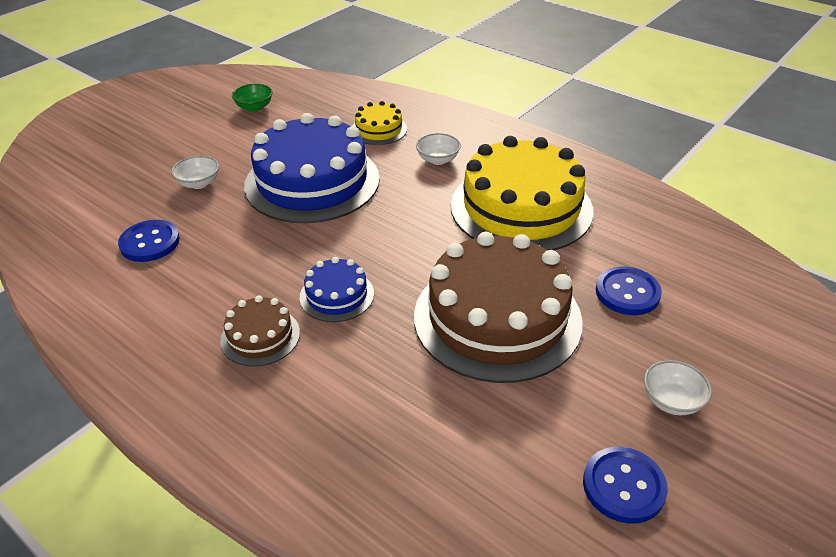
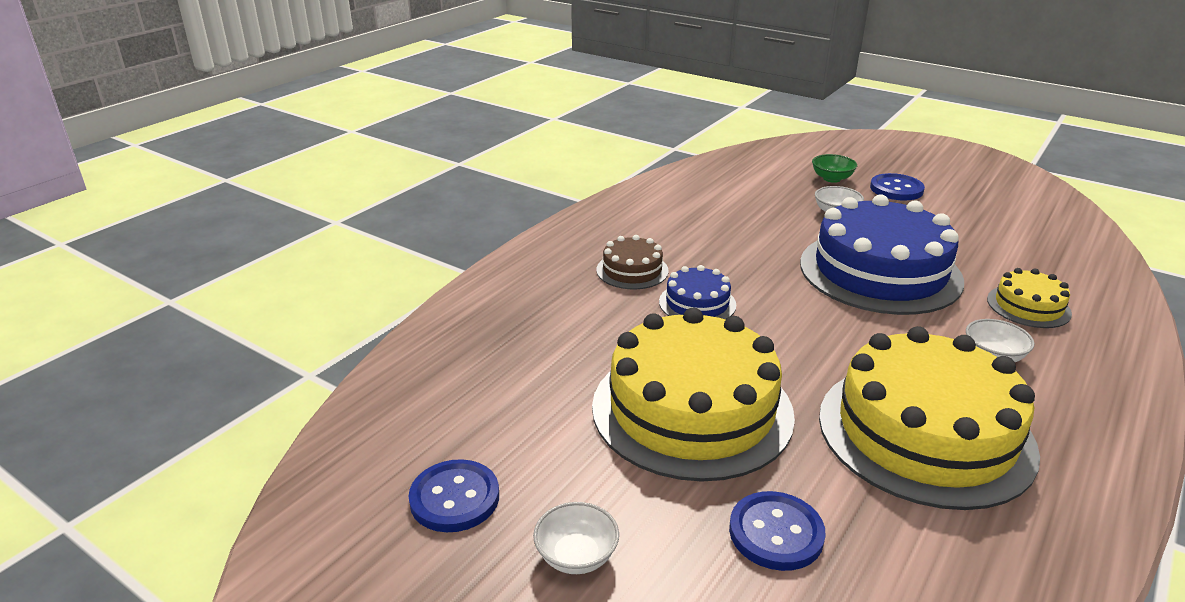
camera: 85 degrees right, 10 degrees down
blue button [118,220,180,262] -> blue button moved to [870,173,925,201]
green bowl [232,84,272,112] -> green bowl moved to [812,154,857,183]
brown cake [414,232,583,383] -> yellow cake [592,308,795,482]

